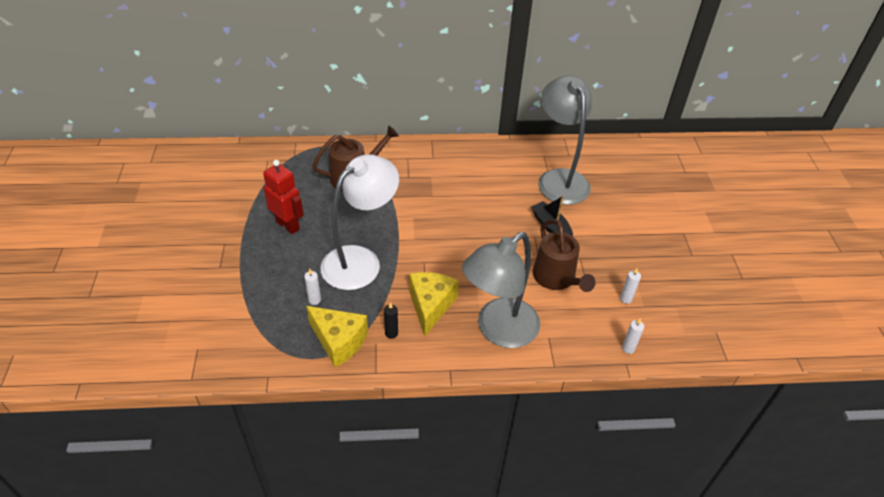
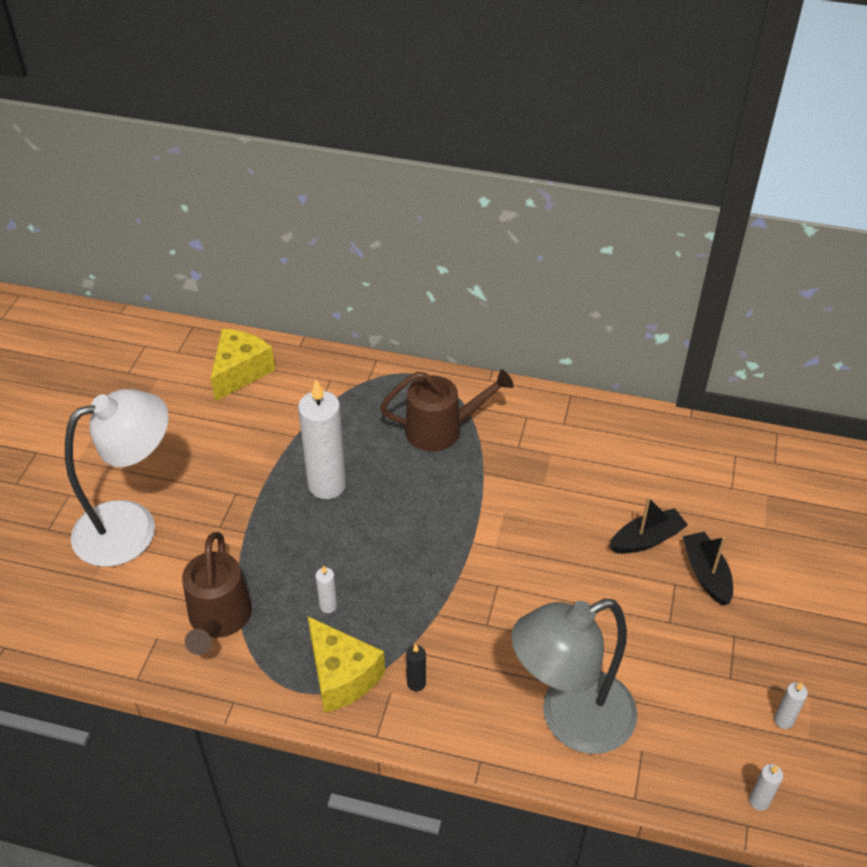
camera: 20 degrees right, 0 degrees up
red robot [263,160,304,234] -> white candle [298,379,347,499]
white lamp [321,154,399,290] -> white lamp moved to [65,389,169,567]
yellow cheese [409,272,459,336] -> yellow cheese moved to [210,329,275,401]
brown watering can [533,219,596,292] -> brown watering can moved to [182,532,252,655]
grey lamp [538,76,592,205] -> none
none -> black boat [609,497,688,554]

